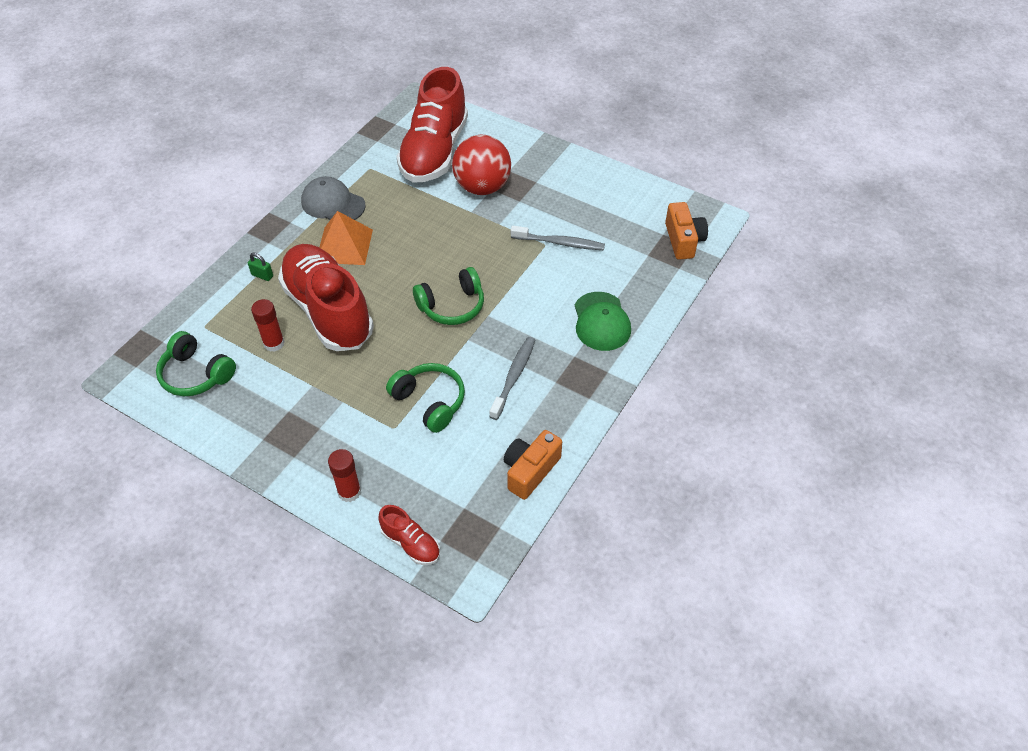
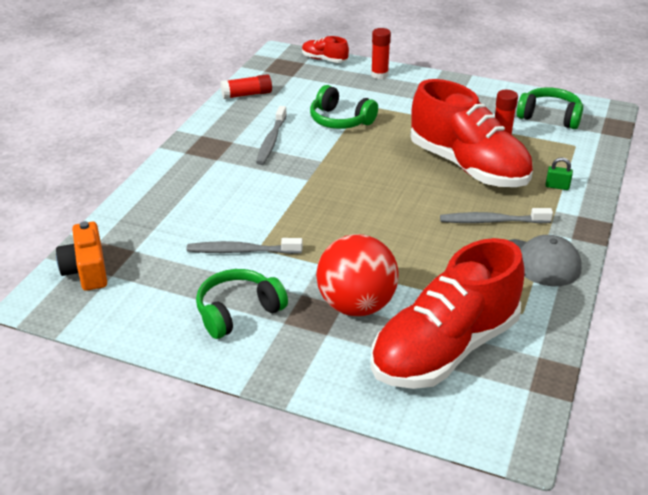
camera: 170 degrees right, 15 degrees down
orange pyramid [319,211,373,265] -> grey toothbrush [440,208,553,223]
red shoe [396,67,468,183] -> red shoe turned 135 degrees counterclockwise [371,238,525,389]
green headphones [413,267,484,325] -> green headphones moved to [196,269,288,339]
orange camera [504,430,562,500] -> red glue stick [221,74,272,99]
green cap [575,292,631,351] -> none

